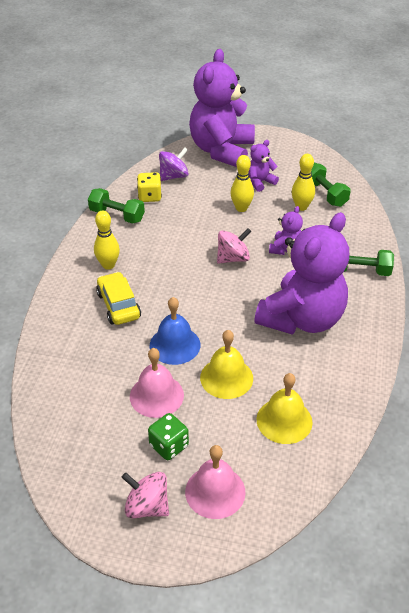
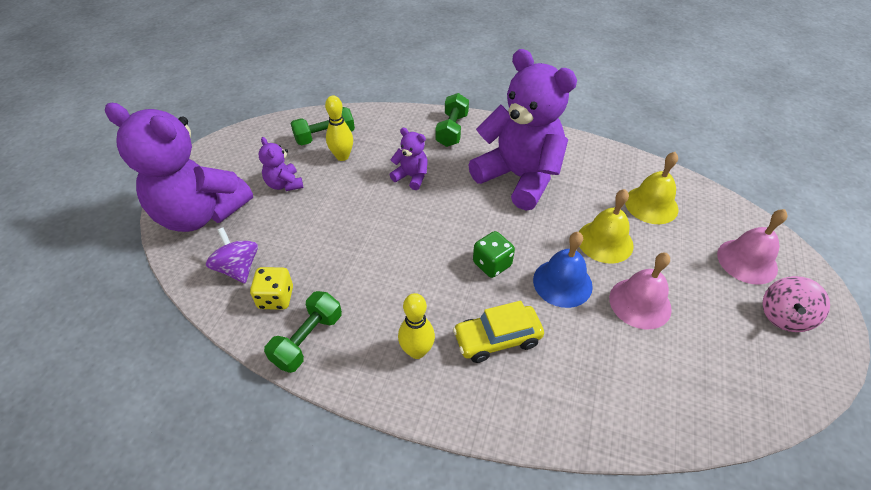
camera: 85 degrees left, 5 degrees up
green dice [148,413,189,460] -> green dice moved to [473,231,515,278]
pink spinning top [217,228,251,264] -> none
yellow bowling pin [231,155,254,212] -> none

